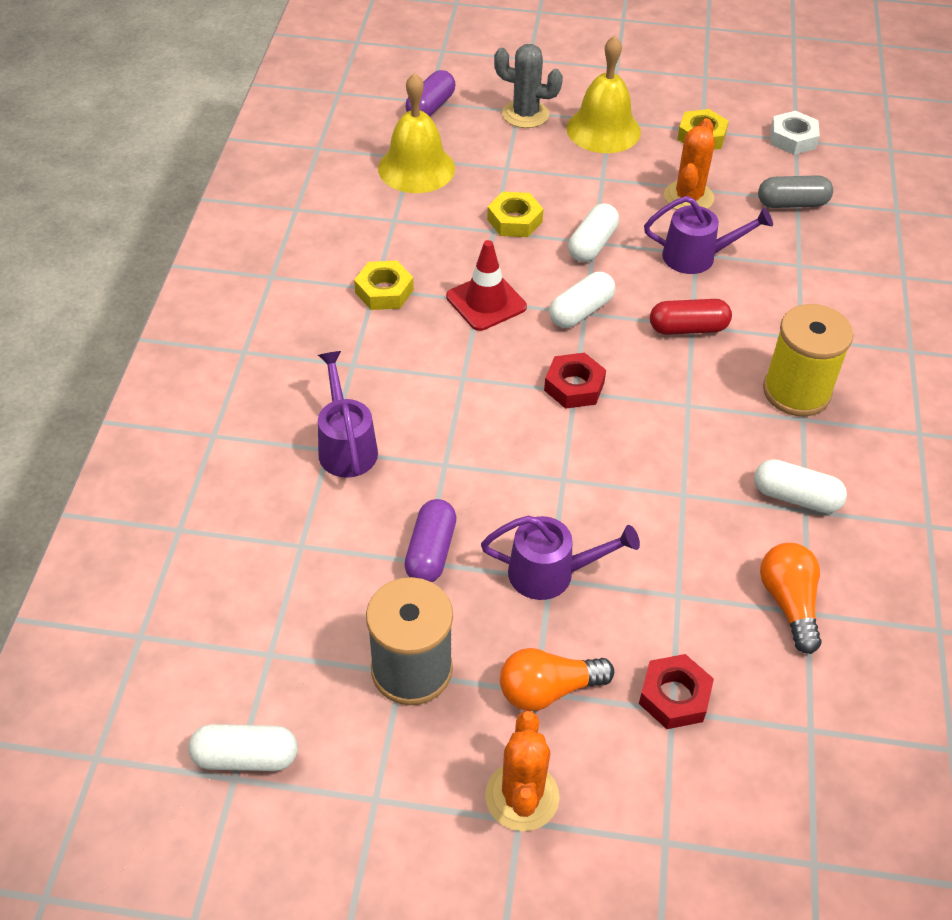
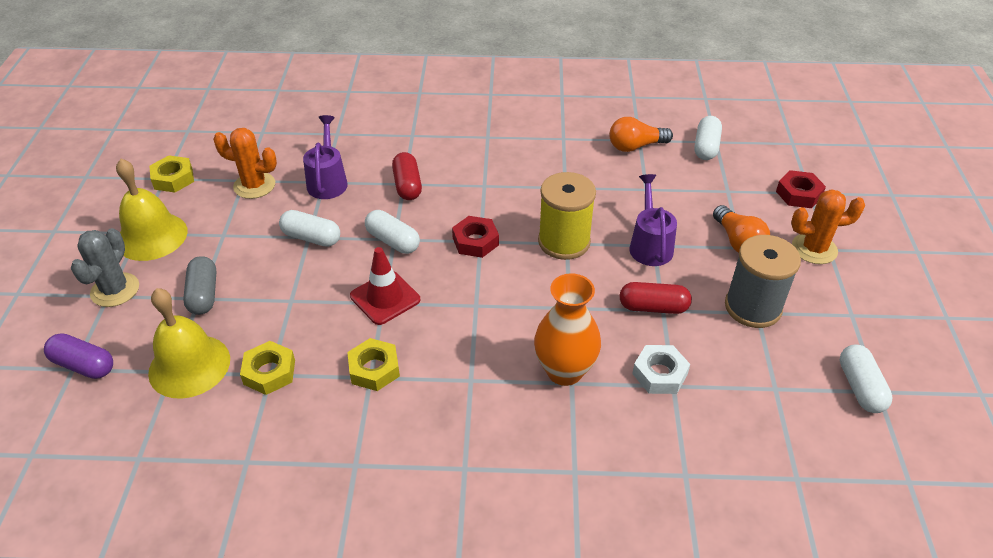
camera: 95 degrees left, 5 degrees down
purple watering can [318,351,378,478] -> orange vase [534,273,601,386]
purple capsule [404,499,456,582] -> red capsule [619,282,692,314]
yellow nut [487,192,543,237] -> yellow nut moved to [240,341,295,395]
red nut [639,654,714,729] -> red nut moved to [776,170,826,208]
white capsule [754,459,847,513] -> white capsule moved to [694,116,722,160]
grey capsule [758,175,833,208] -> grey capsule moved to [183,256,216,315]
yellow spool [763,304,853,416] -> yellow spool moved to [538,172,596,260]
white nut [770,111,820,155] -> white nut moved to [632,345,690,394]

